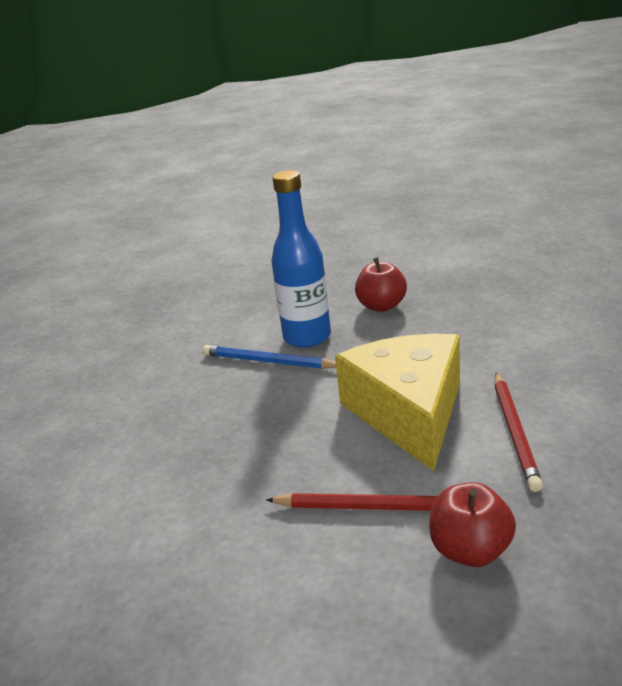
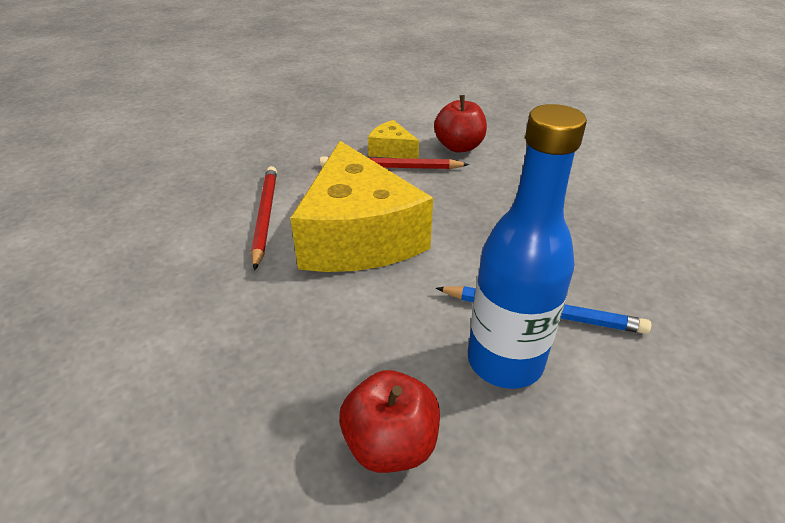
camera: 170 degrees right, 10 degrees up
red apple [429,482,516,567] -> red apple moved to [434,95,487,153]
none -> yellow cheese [368,120,419,159]

